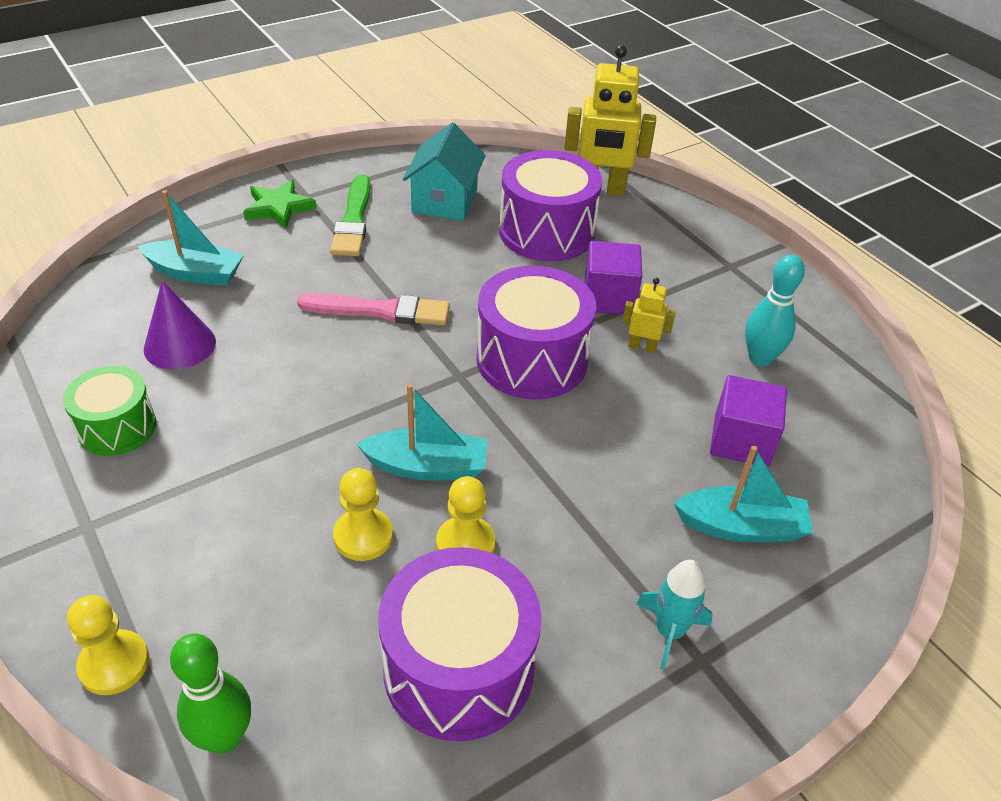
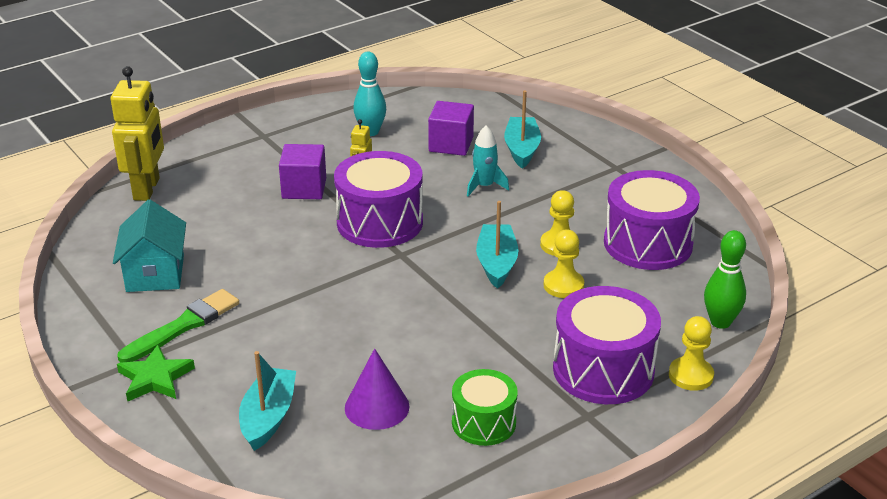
camera: 90 degrees left, 10 degrees down
pink brush [297,293,450,326] -> none
green brush [330,174,371,256] -> green brush turned 45 degrees counterclockwise [118,289,239,363]
turquoise house [403,123,486,221] -> turquoise house turned 75 degrees clockwise [113,200,186,292]
purple drum [499,150,602,262] -> purple drum moved to [553,286,661,404]
turquoise rocket [636,560,713,670] -> turquoise rocket moved to [467,125,509,196]

